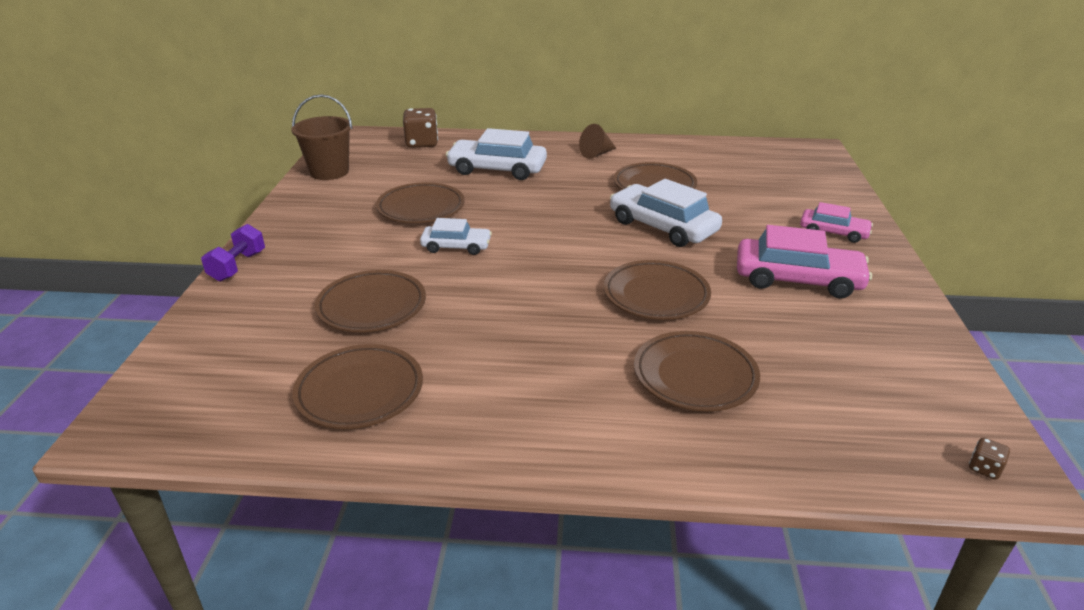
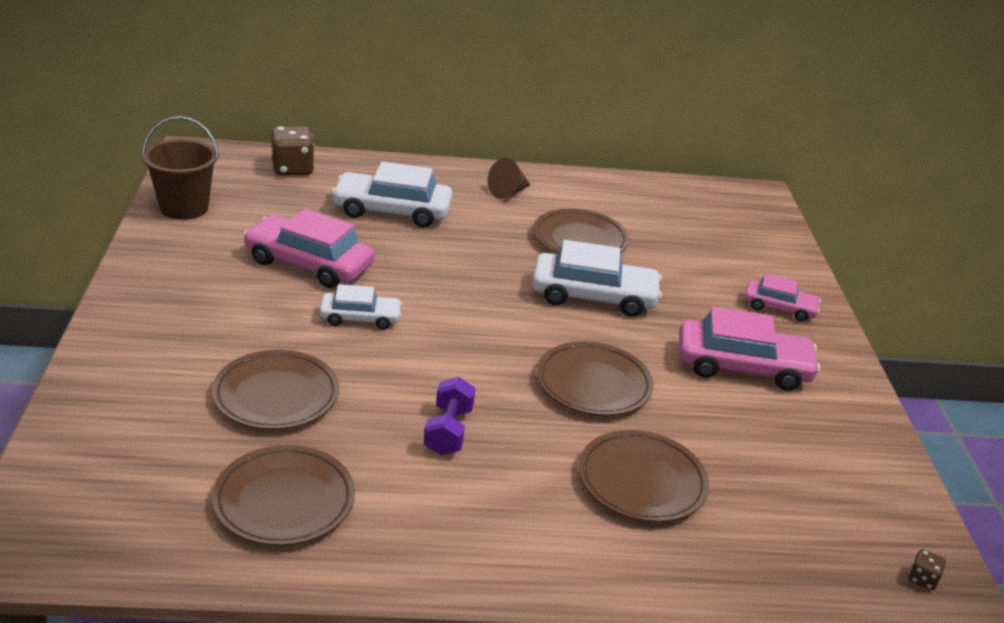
camera: 10 degrees left, 0 degrees up
purple dumbbell [201,224,265,282] -> purple dumbbell moved to [424,377,475,455]
brown plate [376,182,465,223] -> pink car [243,209,374,288]
white car [610,179,722,247] -> white car turned 150 degrees clockwise [532,240,662,317]

